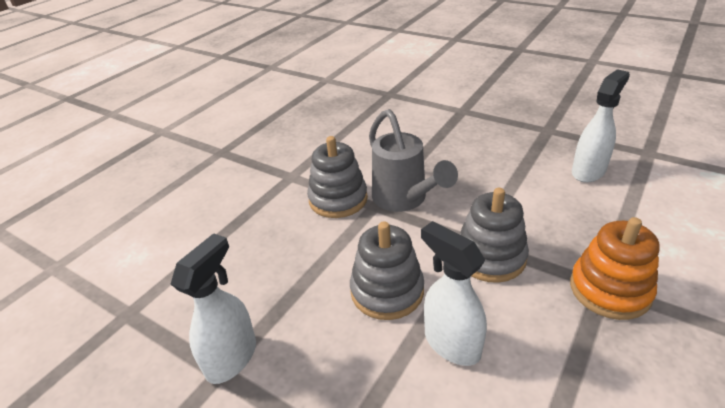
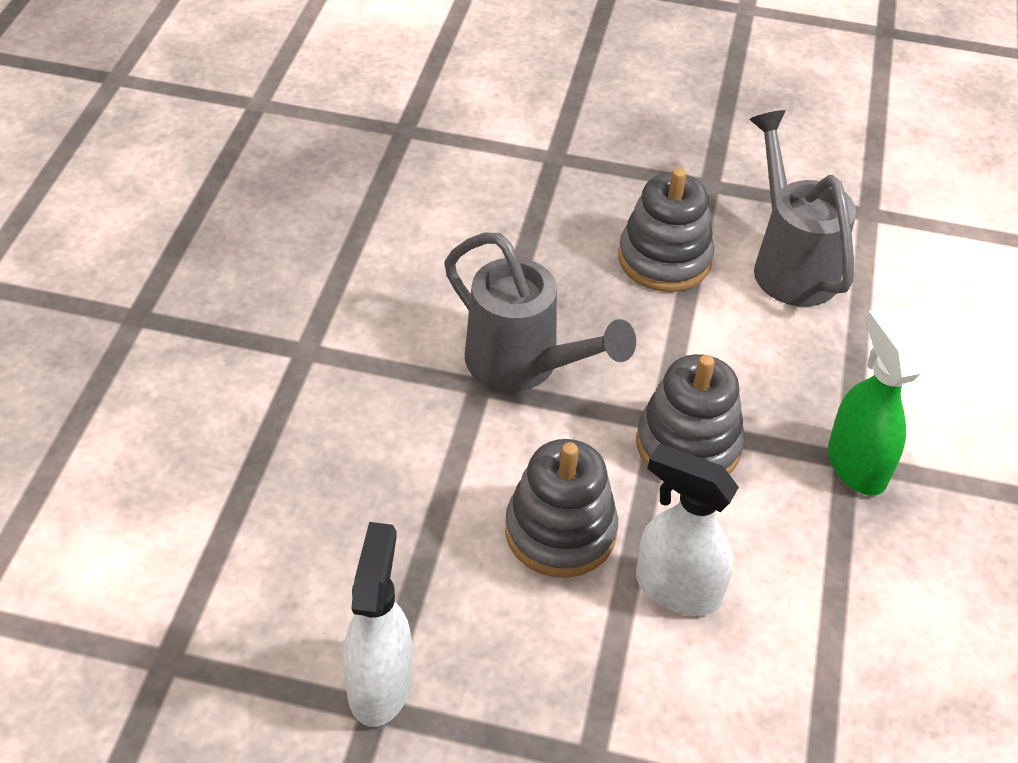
camera: 25 degrees left, 10 degrees up
grey stacking toy [307,136,368,218] -> grey stacking toy moved to [618,168,714,292]
orange stacking toy [570,217,660,320] -> green spray bottle [828,307,922,496]
white spray bottle [572,69,630,183] -> grey watering can [749,110,856,307]

